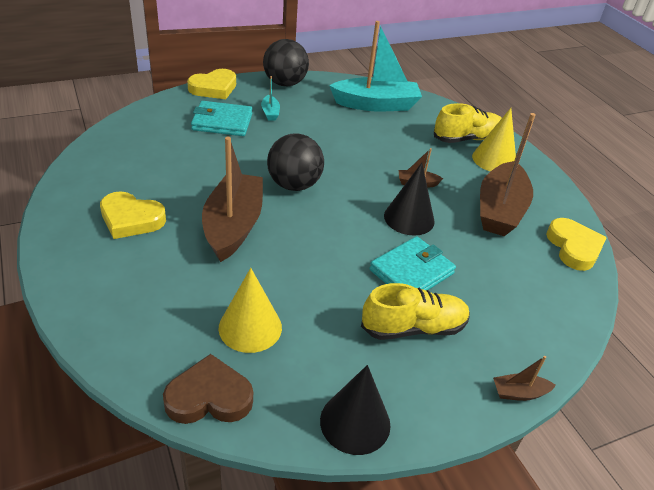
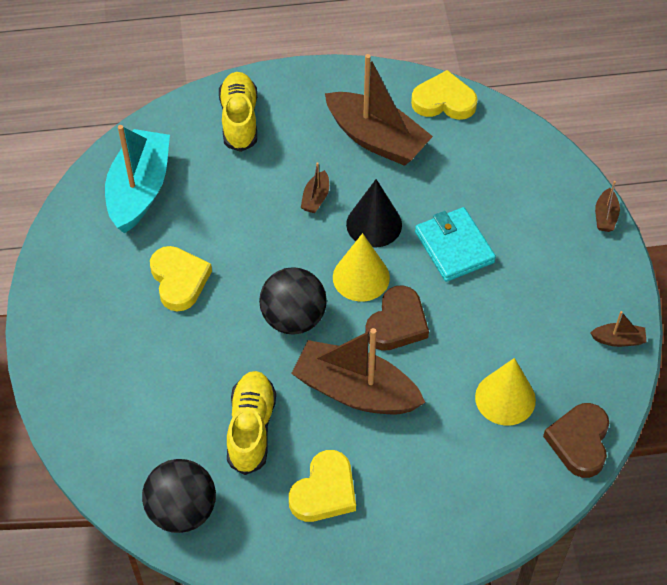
camera: 70 degrees left, 15 degrees up
yellow heart [187,69,236,99] -> yellow heart moved to [150,246,212,311]
turquoise wallet [191,101,253,136] -> none
turquoise boat [261,76,280,121] -> none
black ball [263,39,309,86] -> black ball moved to [142,459,216,533]
black cone [320,365,391,455] -> brown boat [590,311,646,347]
yellow shoe [361,283,470,340] -> yellow shoe moved to [227,371,276,475]
yellow cone [472,108,516,171] -> yellow cone moved to [333,233,390,302]
none -> brown heart [365,285,429,351]

